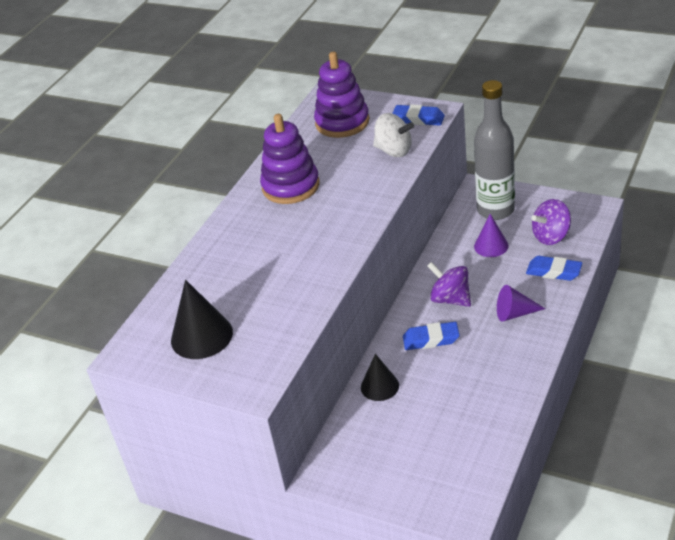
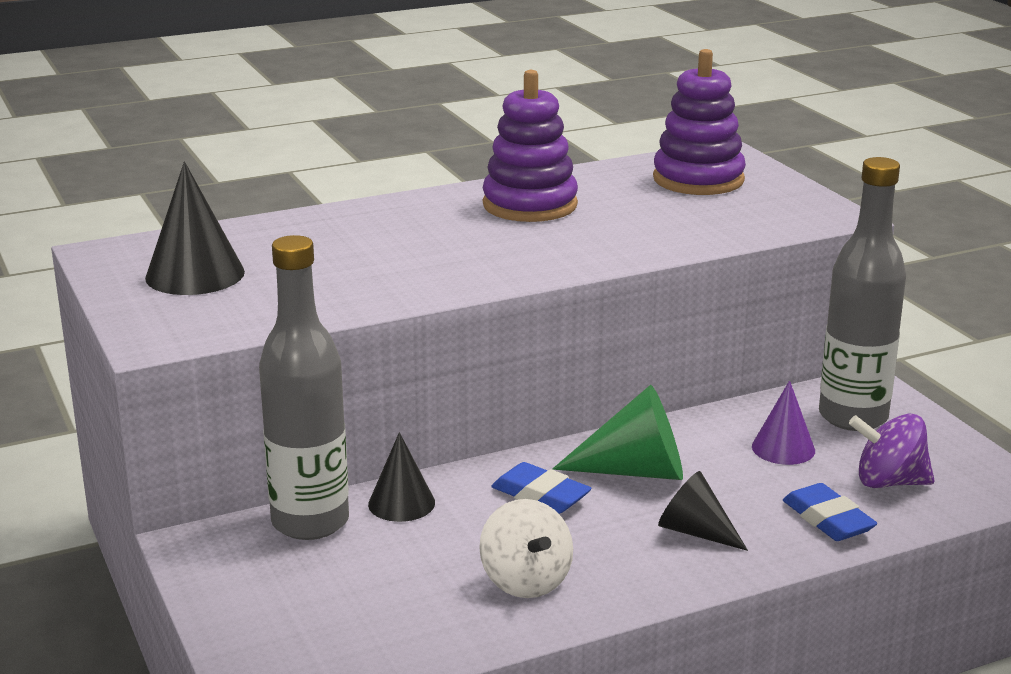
camera: 35 degrees right, 15 degrees down
white spinning top [373,113,414,157] -> white spinning top moved to [479,499,573,598]
blue eraser [392,104,445,126] -> none
purple spinning top [427,262,471,307] -> green cone [553,385,683,480]
purple cone [497,285,546,322] -> black cone [658,471,748,551]
none -> grey bottle [259,235,349,540]

